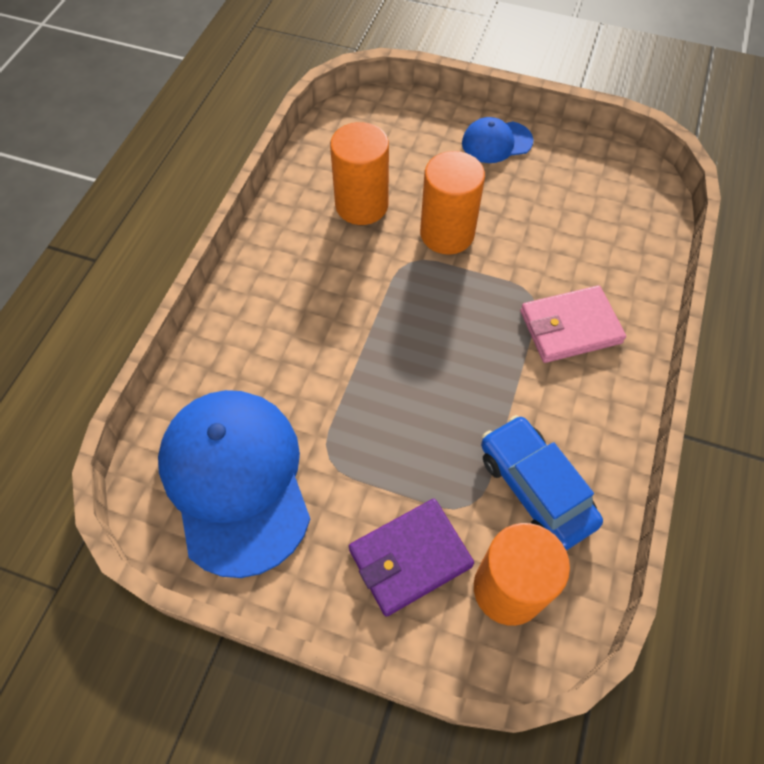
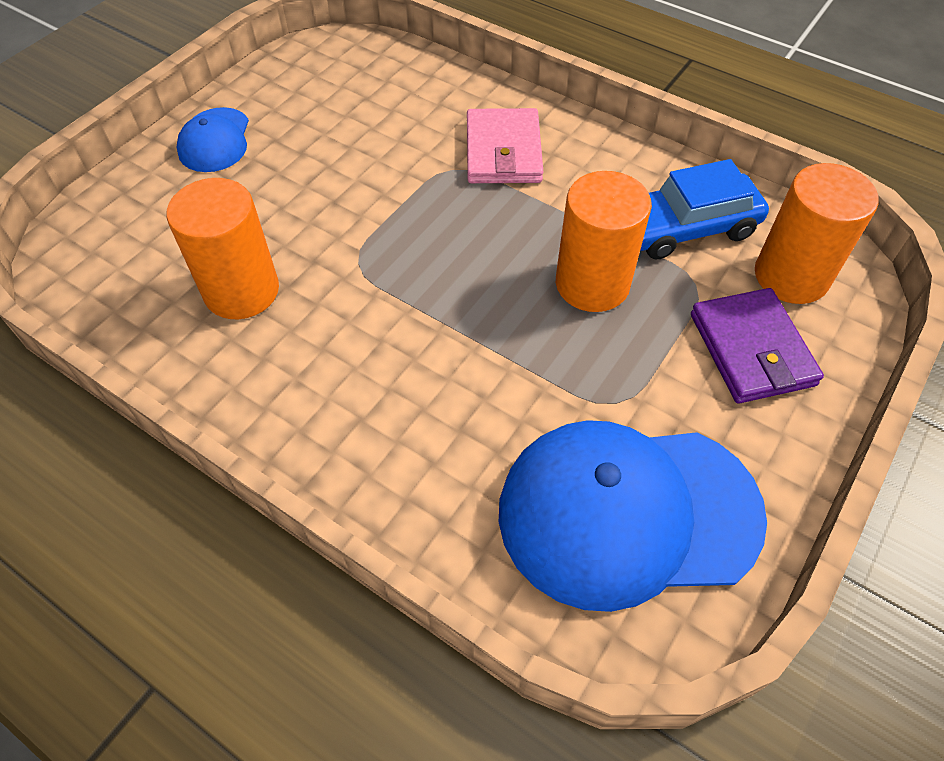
camera: 75 degrees left, 5 degrees down
orange cylinder [420,151,485,255] -> orange cylinder moved to [556,171,652,312]

